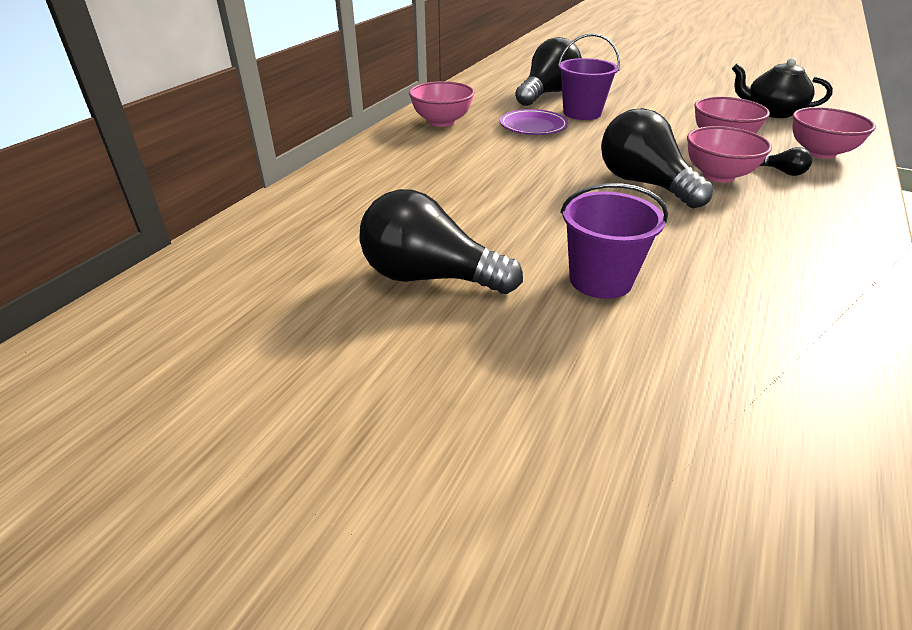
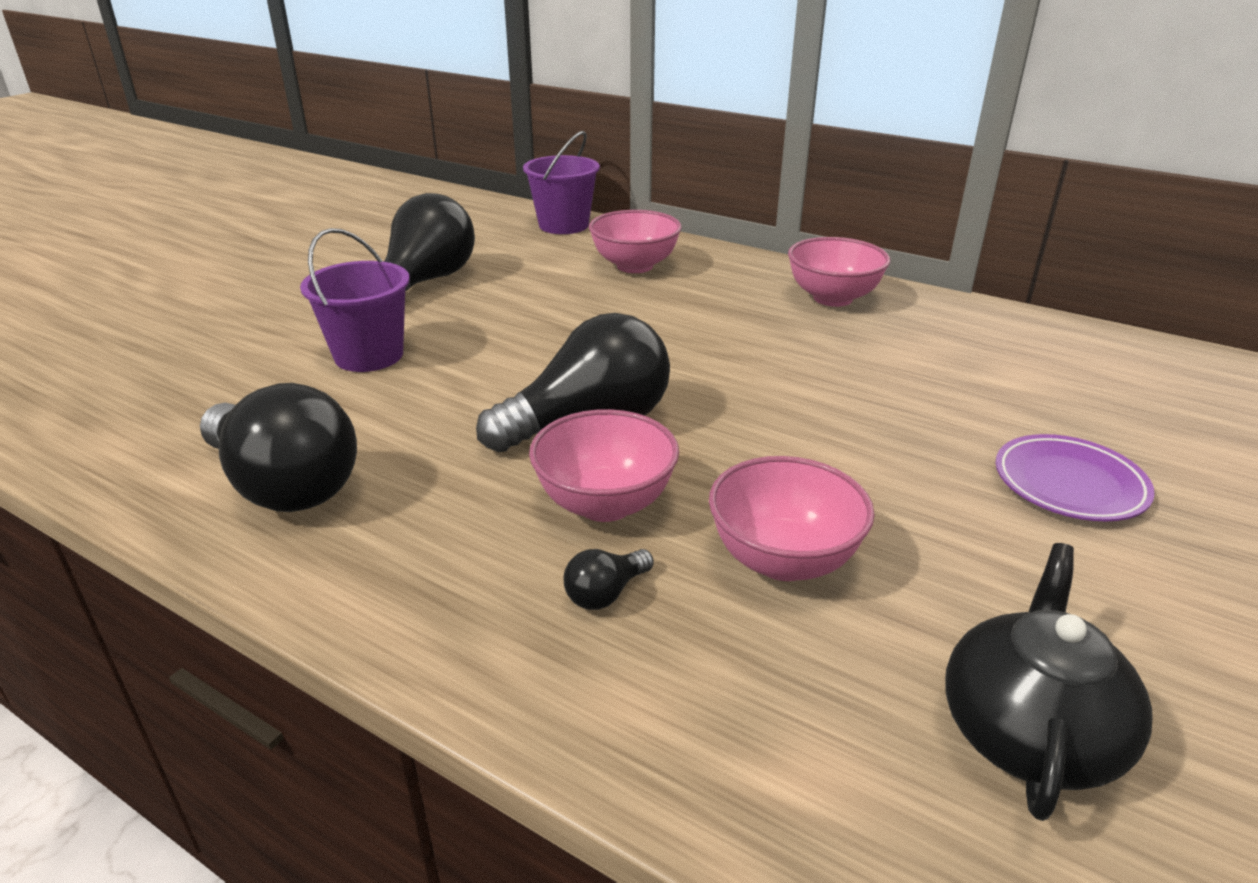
camera: 95 degrees right, 5 degrees down
purple plate [500,109,568,135] -> purple plate moved to [996,434,1155,521]
black light bulb [515,37,582,106] -> black light bulb moved to [200,383,357,512]
purple bucket [558,33,620,120] -> purple bucket moved to [523,131,600,234]
pink bowl [793,107,876,159] -> pink bowl moved to [589,210,682,273]

